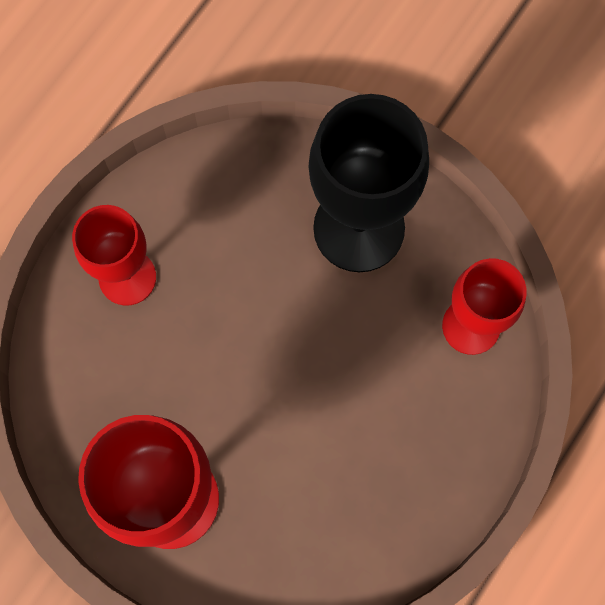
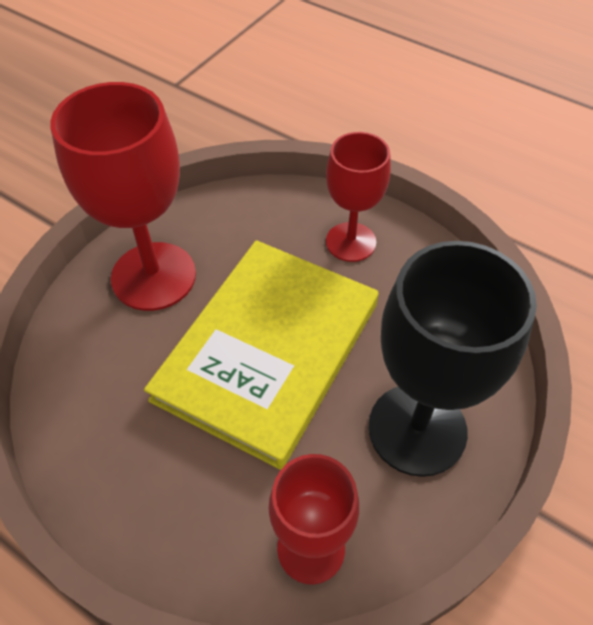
camera: 90 degrees right, 20 degrees down
none -> yellow book [144,240,379,470]

